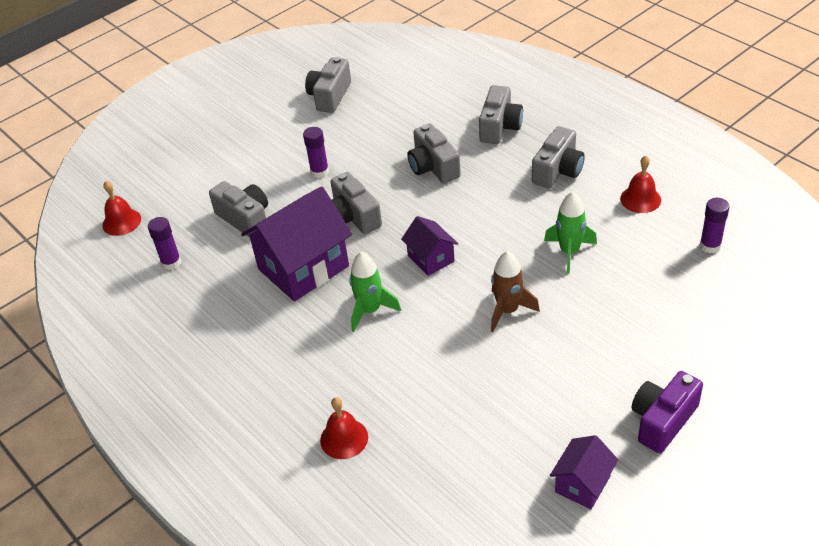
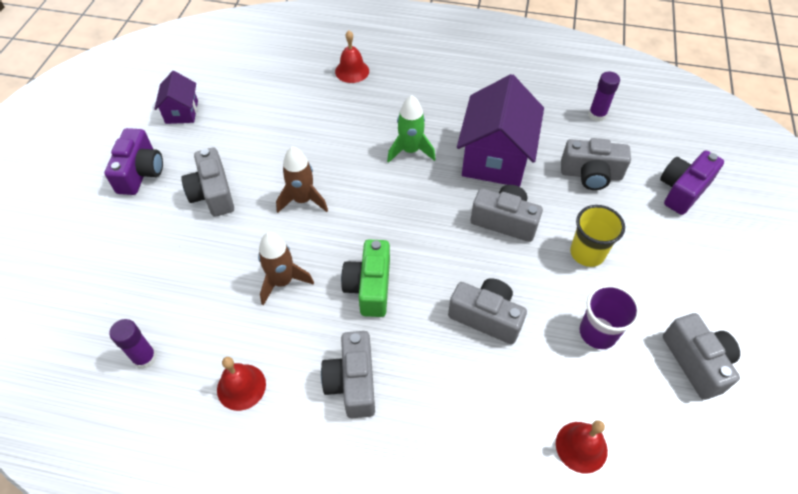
camera: 140 degrees right, 10 degrees up
red bell [102,181,141,236] -> red bell moved to [556,420,608,473]
purple glue stick [303,127,329,178] -> yellow cup [570,205,625,267]
purple house [401,216,458,276] -> none
grey camera [479,85,523,144] -> grey camera moved to [181,148,234,217]
green rocket [544,191,597,274] -> brown rocket [258,232,314,305]
none -> green camera [341,240,390,317]
none -> purple cup [579,284,640,349]
none -> purple camera [660,151,724,215]

